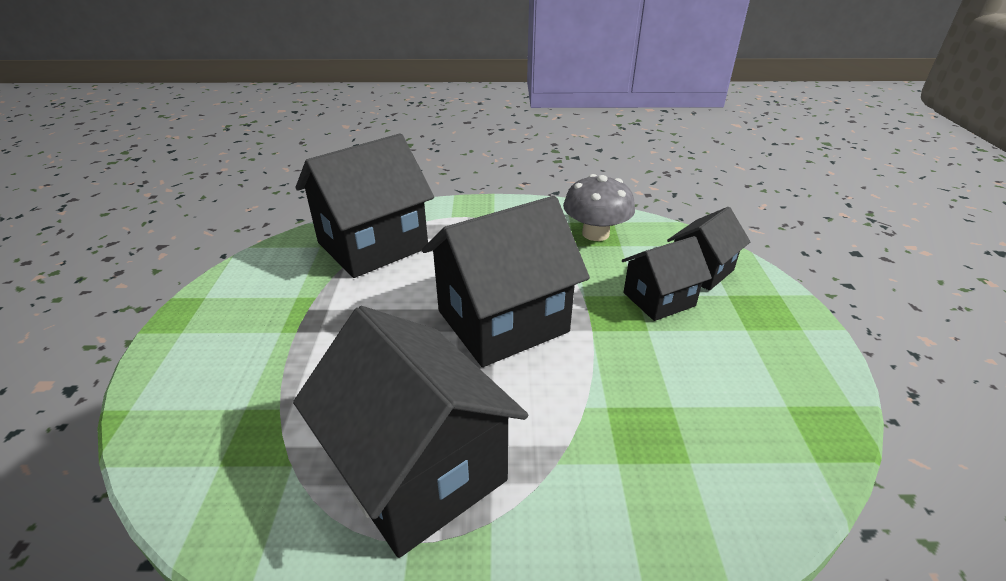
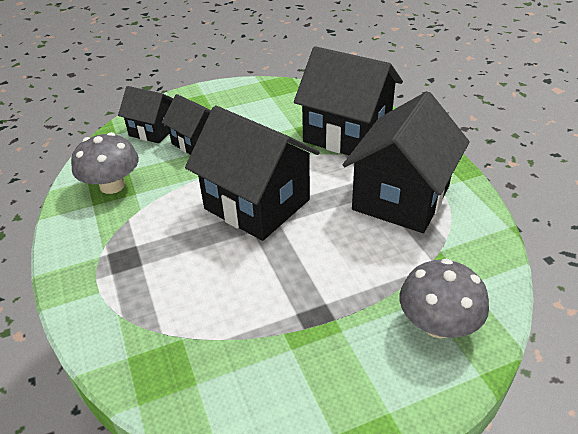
camera: 110 degrees left, 5 degrees up
black house [295,133,434,278] -> black house moved to [294,46,403,155]
none -> grey mushroom [400,259,489,338]

